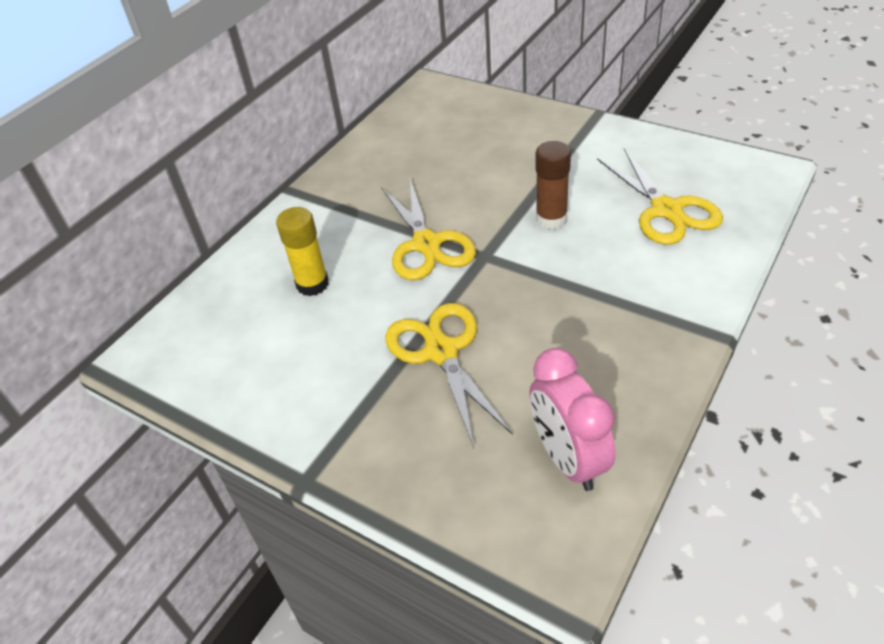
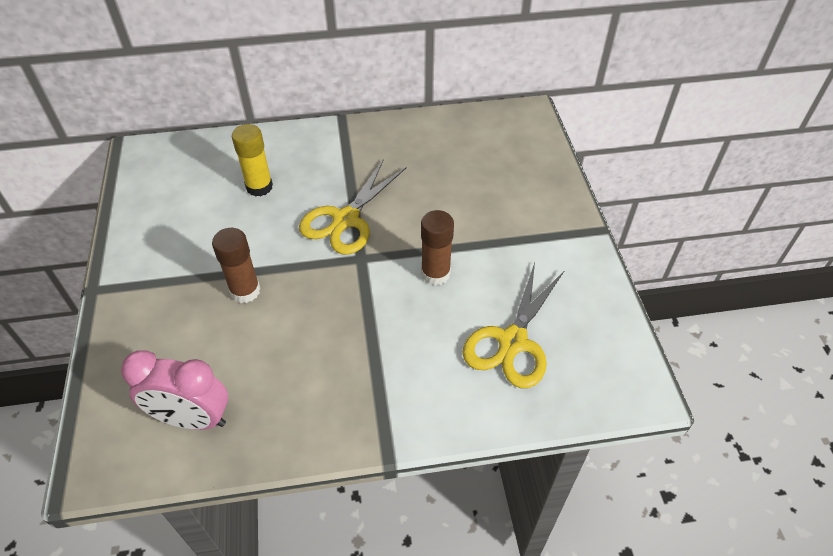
camera: 45 degrees right, 5 degrees up
yellow scissors [385,303,513,448] -> brown glue stick [212,228,261,303]
pink clock [529,348,615,491] -> pink clock turned 105 degrees counterclockwise [121,350,228,430]

